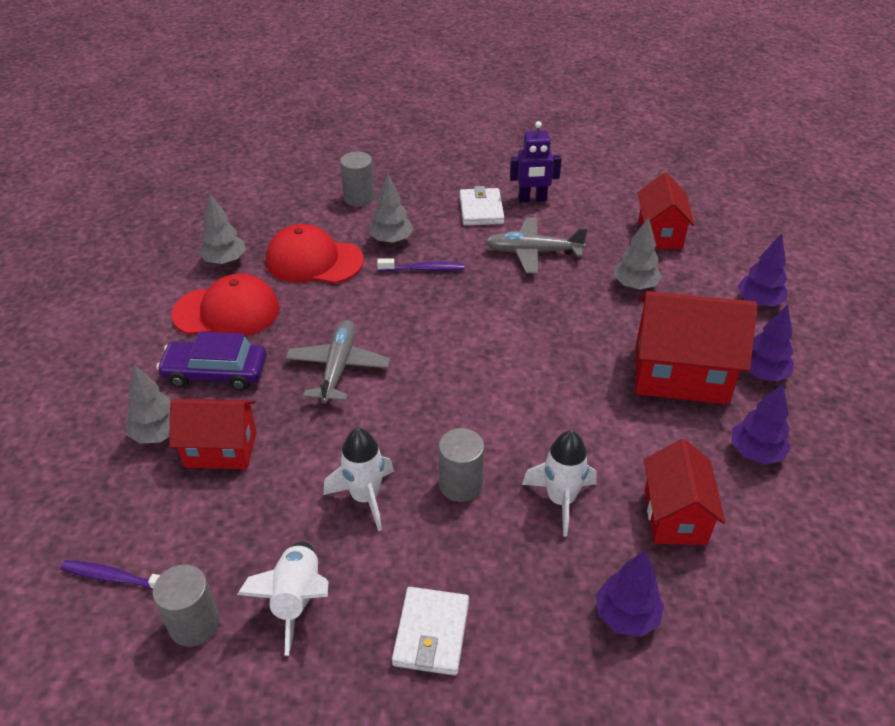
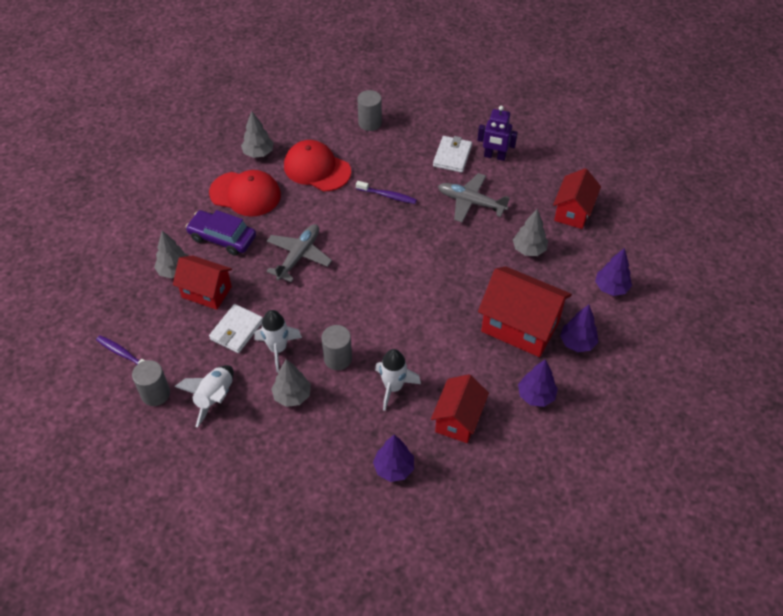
camera: 20 degrees right, 10 degrees up
grey tree [369,173,414,244] -> grey tree moved to [271,359,311,407]
white wallet [392,587,469,676] -> white wallet moved to [209,304,263,353]

